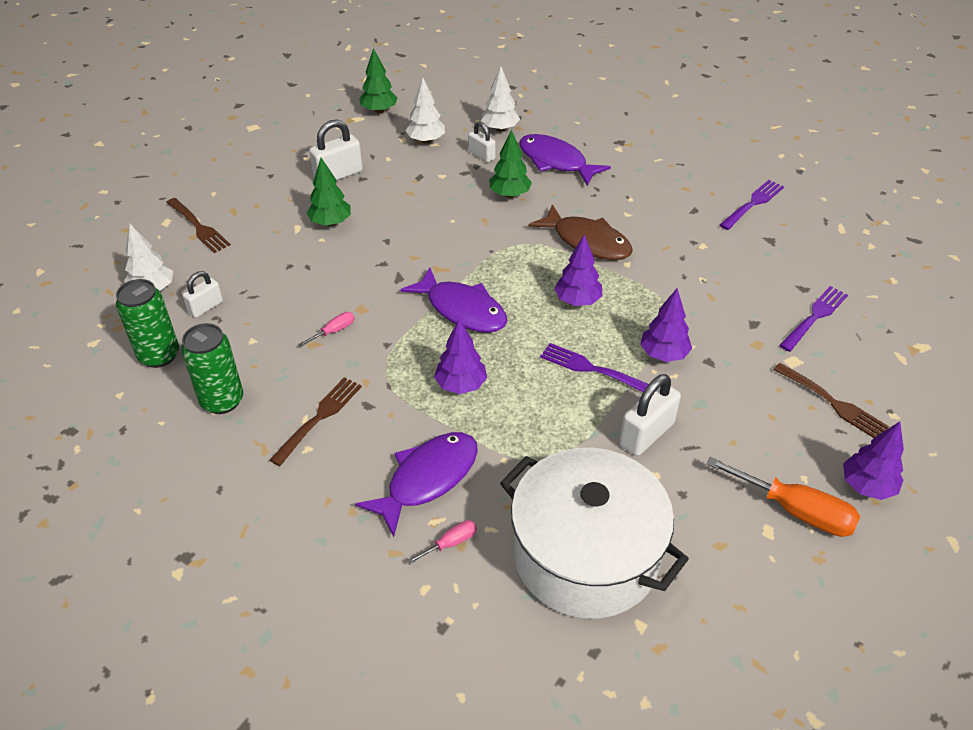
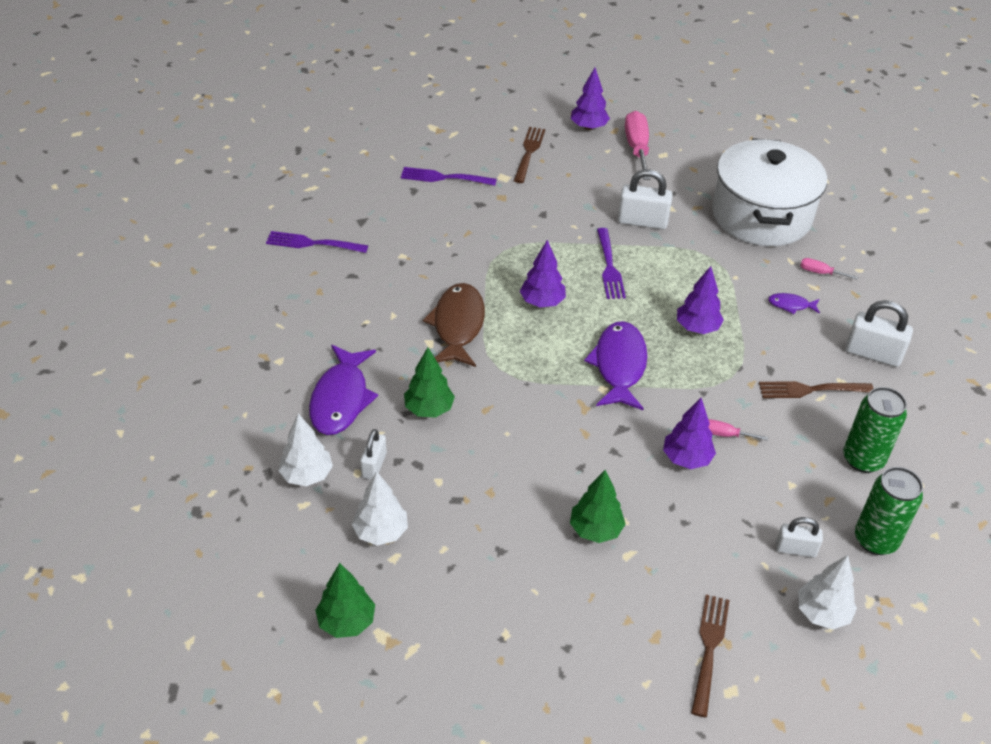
camera: 125 degrees left, 0 degrees up
white padlock [309,120,363,181] -> white padlock moved to [845,300,913,367]
purple fish [355,432,478,537] -> purple fish [768,293,820,314], size x0.47
purple tree [640,288,692,362] -> purple tree moved to [663,398,716,469]
orange screwdriver [706,457,860,537] -> pink screwdriver [625,111,650,180]

